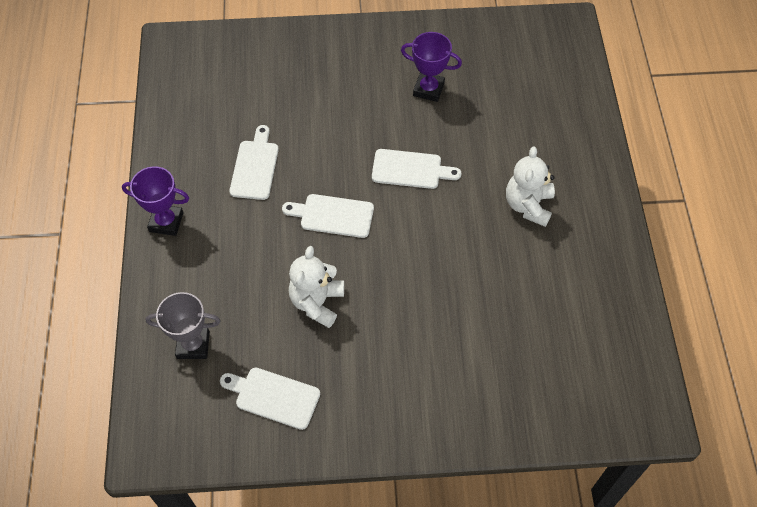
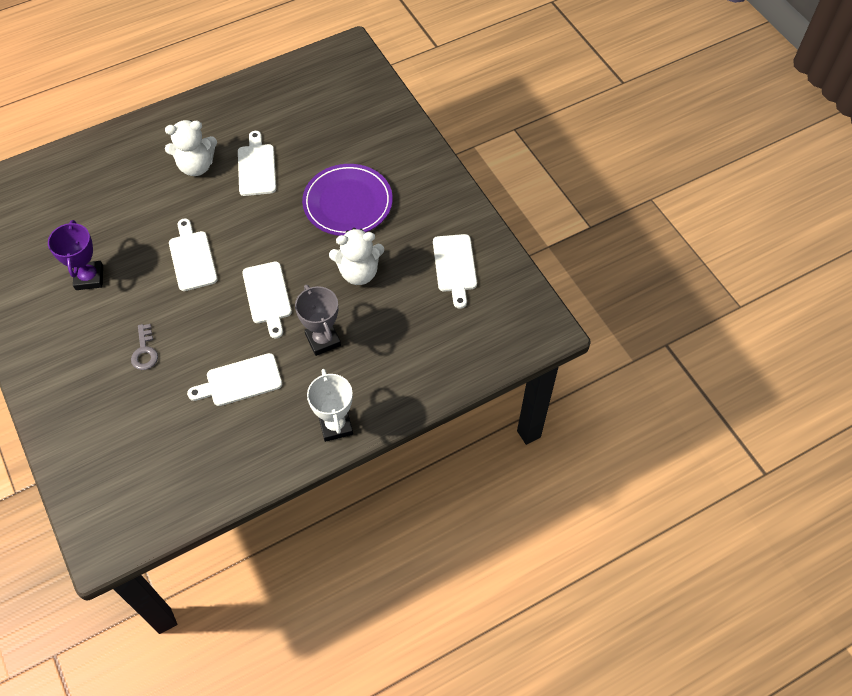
camera: 115 degrees left, 0 degrees up
purple trophy [122,166,189,236] -> white trophy [307,369,353,442]
grey trophy [145,292,221,359] -> grey trophy moved to [295,285,341,356]
none -> grey key [131,324,158,370]
none -> white cutting board [238,131,276,196]
none -> purple plate [302,164,393,236]

